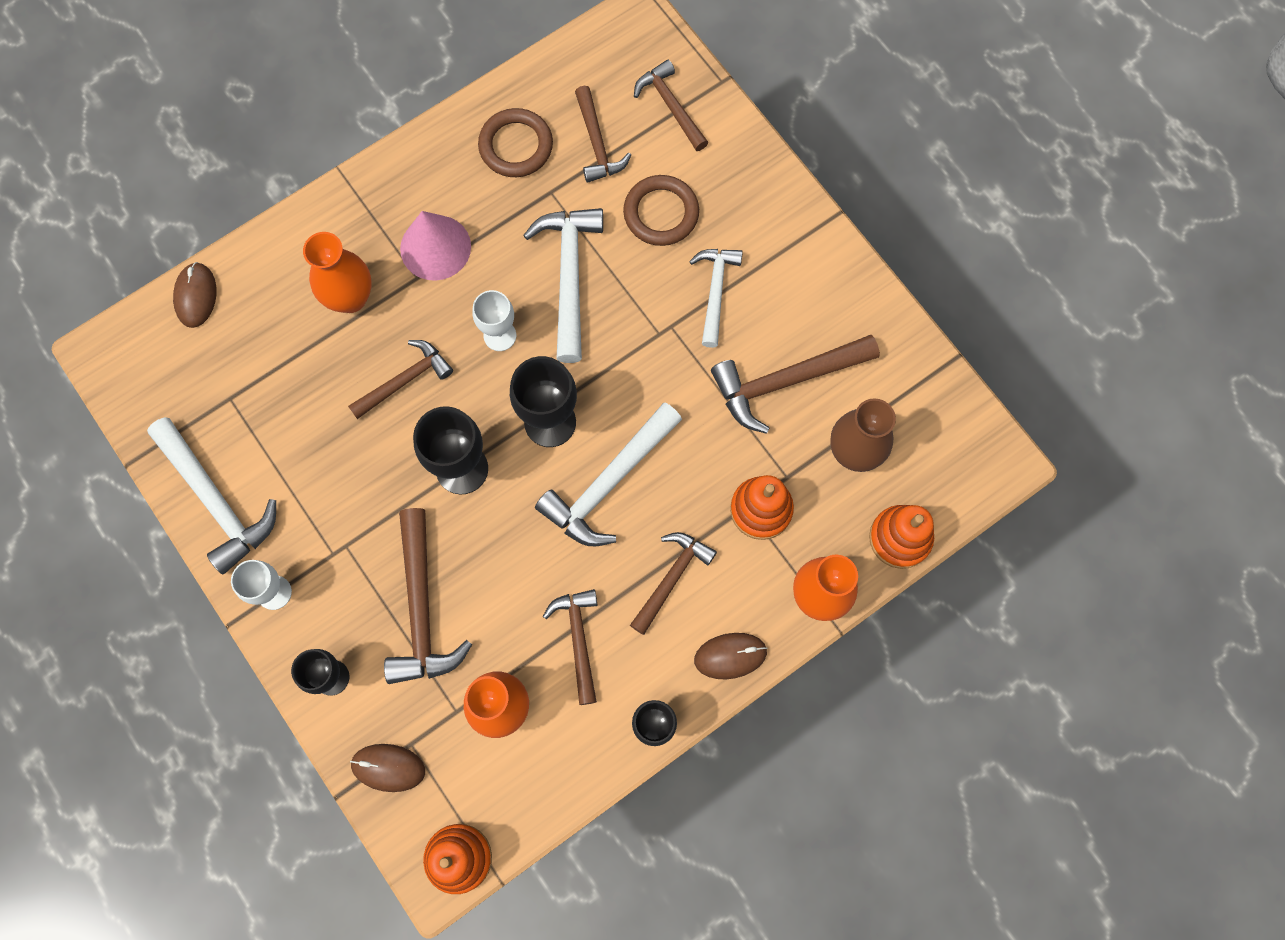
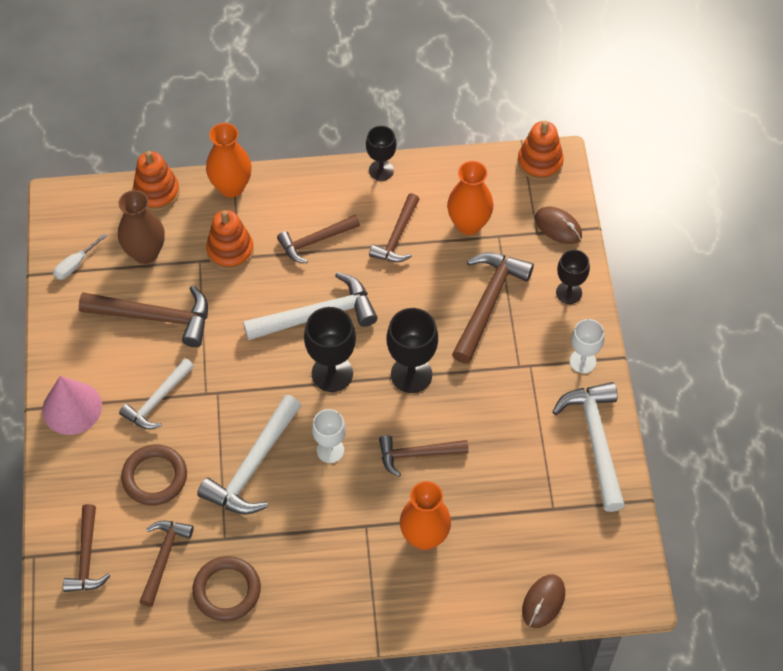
camera: 150 degrees left, 15 degrees down
pink cone [400,211,471,281] -> pink cone moved to [42,376,102,435]
brown mouse [694,633,768,679] -> none
none -> white screwdriver [53,234,107,280]

